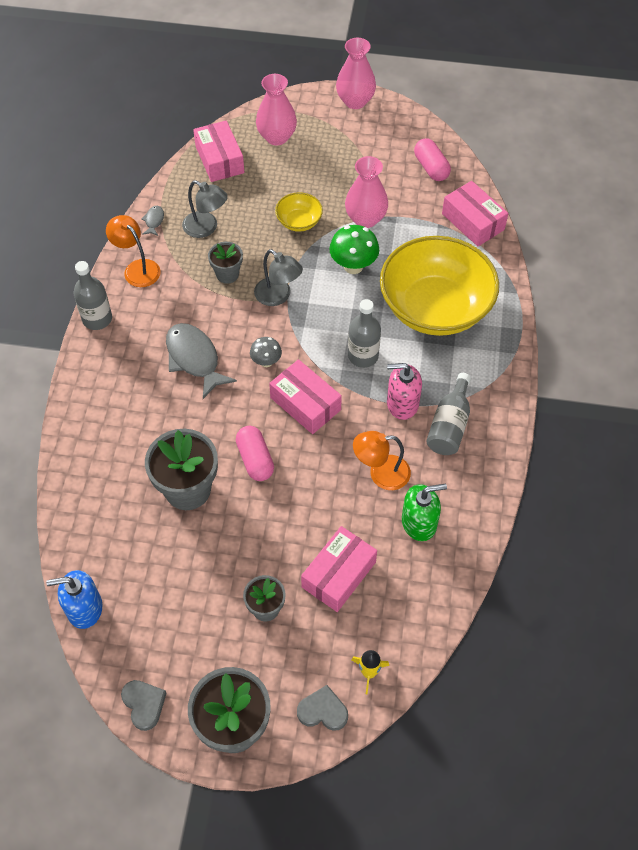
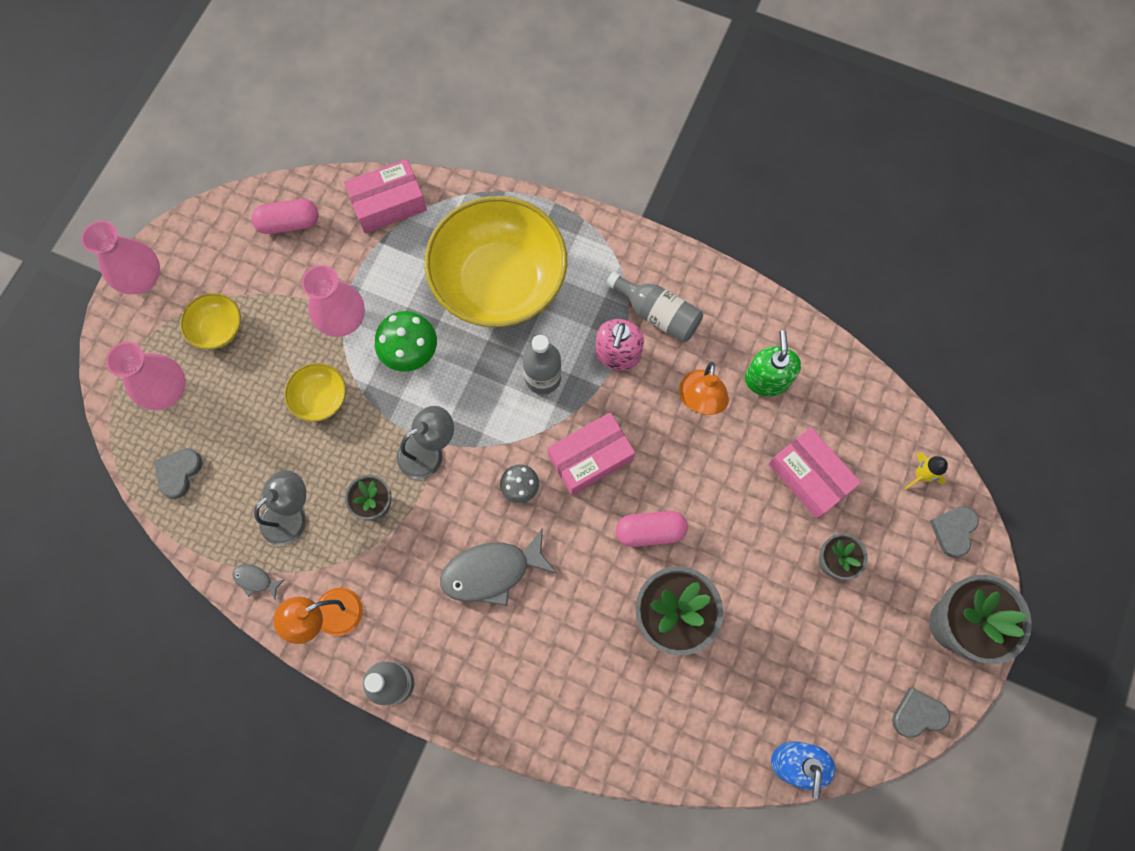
camera: 75 degrees left, 15 degrees up
pink box [193,120,244,182] -> grey heart [154,448,202,499]
none -> yellow bowl [180,293,241,349]

